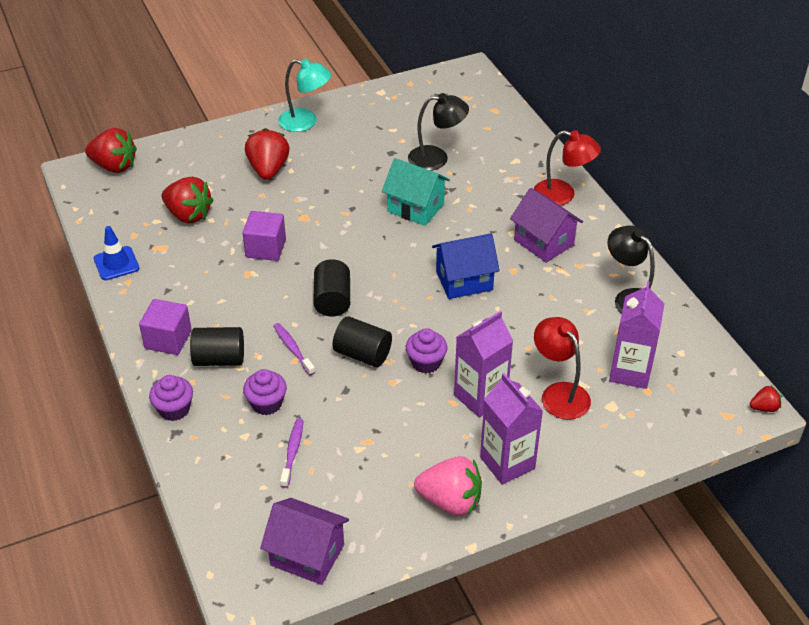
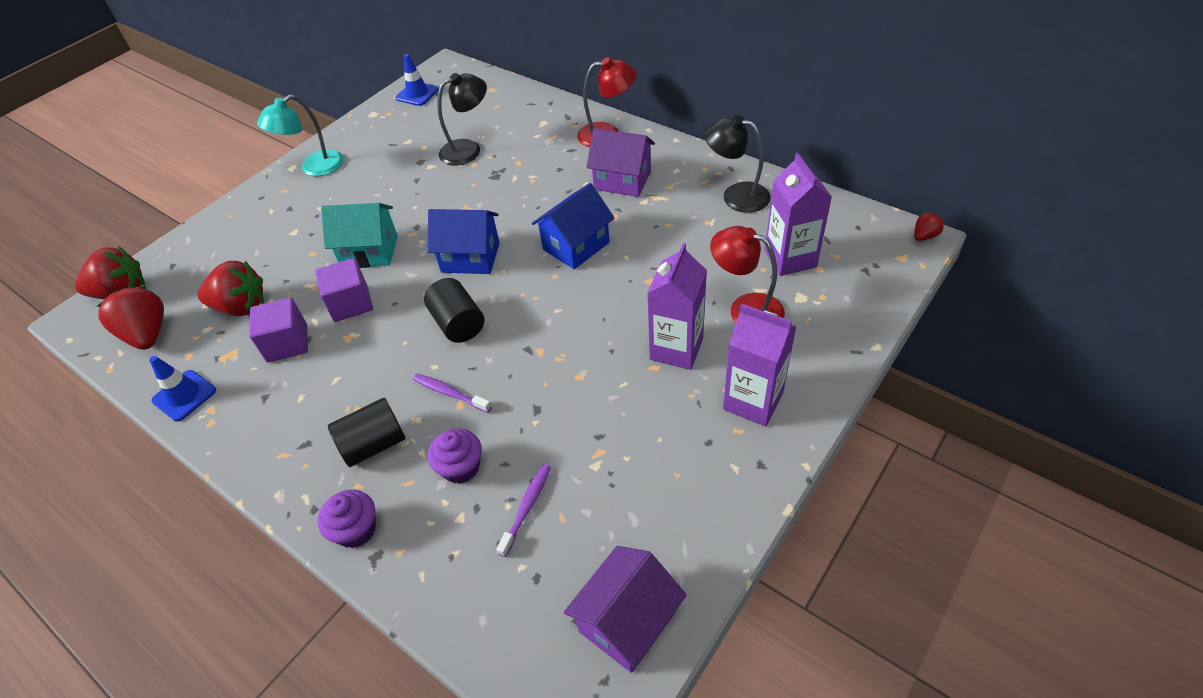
camera: 25 degrees left, 5 degrees up
purple cube [139,299,192,355] -> purple cube moved to [249,298,308,362]
red strawberry [245,128,289,180] -> red strawberry moved to [97,286,164,350]
purple house [260,498,349,585] -> purple house turned 45 degrees counterclockwise [564,546,687,673]
turquoise lamp [278,59,331,132] -> turquoise lamp turned 150 degrees clockwise [257,95,344,176]
purple toothbrush [280,419,304,488] -> purple toothbrush turned 45 degrees clockwise [496,464,551,557]
black cylinder [332,316,392,367] -> none
turquoise house [382,158,450,226] -> turquoise house moved to [321,203,398,268]
purple cupcake [406,328,448,373] -> none
pink strawberry [414,456,482,516] -> none
none -> blue traffic cone [396,54,439,106]
none -> blue house [428,209,500,274]

